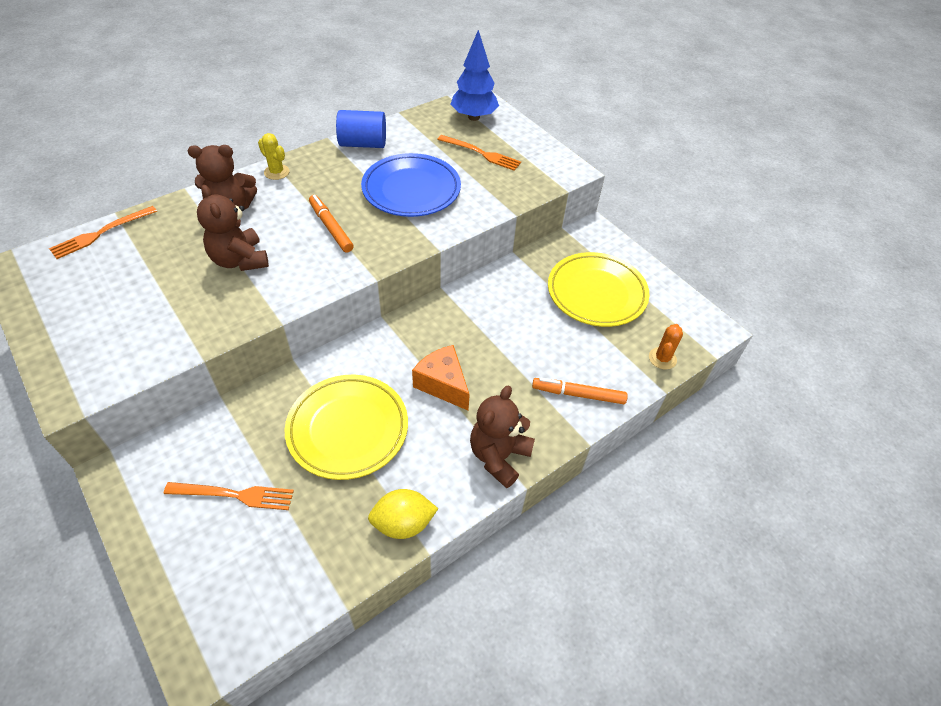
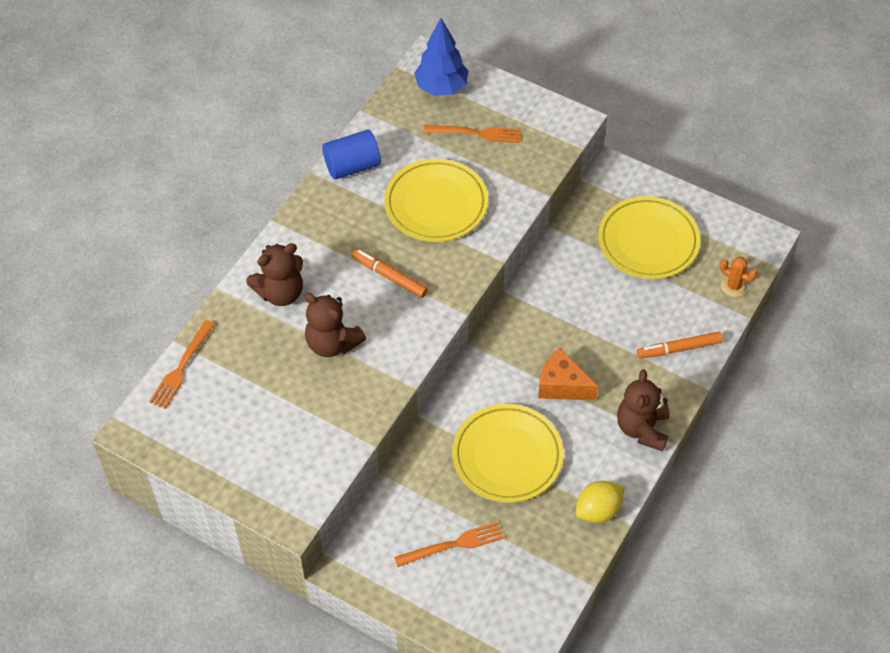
camera: 20 degrees left, 5 degrees up
yellow cactus [258,133,290,180] -> none
blue plate [361,153,461,217] -> yellow plate [384,159,488,242]
orange cactus [649,324,683,370] -> orange cactus turned 60 degrees counterclockwise [720,256,758,297]

